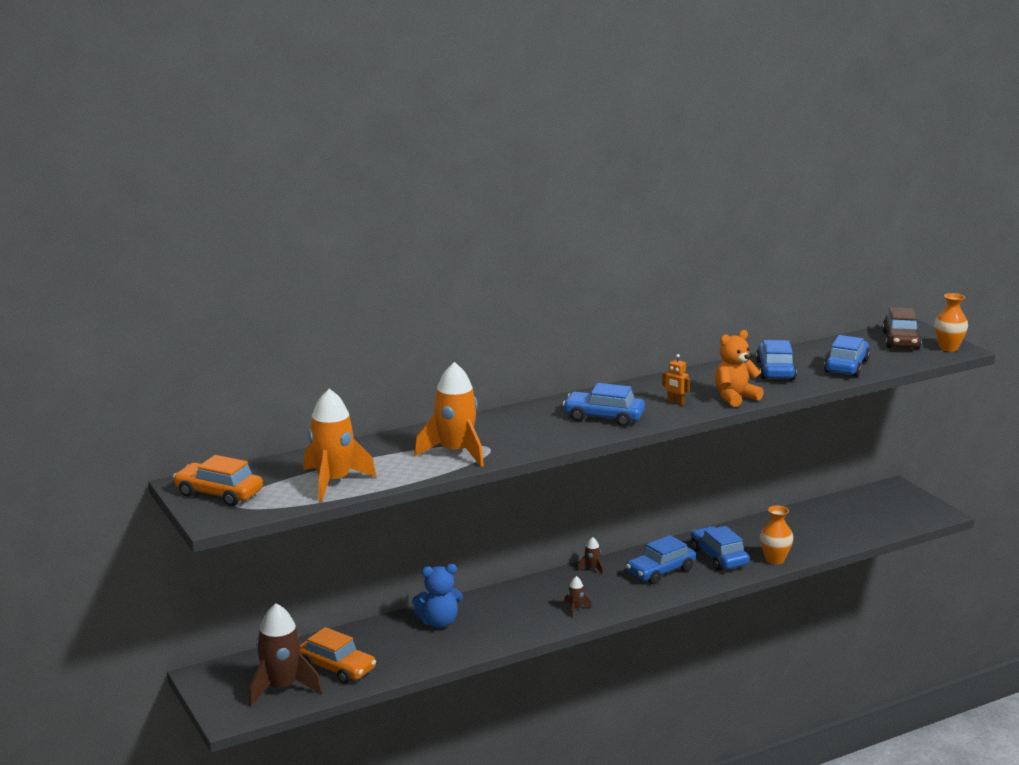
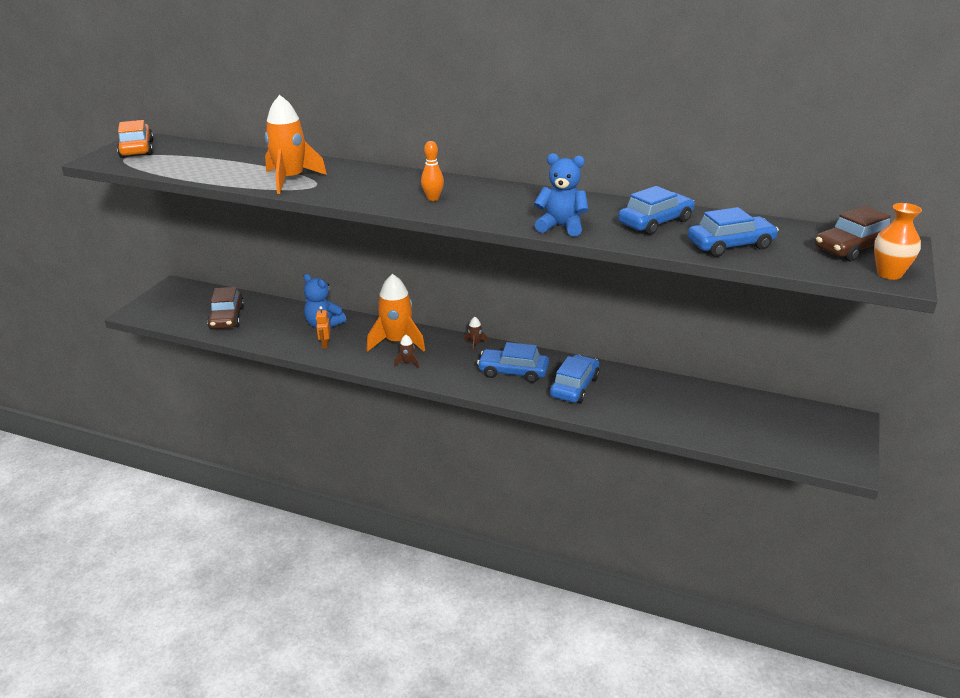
camera: 50 degrees right, 10 degrees up
brown rocket [248,603,322,707] -> none
orange car [300,627,376,684] -> brown car [207,287,244,329]
orange rocket [303,389,376,502] -> orange rocket moved to [367,274,425,352]
blue car [563,383,645,427] -> orange bowling pin [421,141,444,201]
orange robot [662,354,690,405] -> orange robot moved to [316,306,330,349]
orange teddy bear [715,330,764,407] -> blue teddy bear [534,153,589,236]
orange vase [760,505,793,564] -> none

